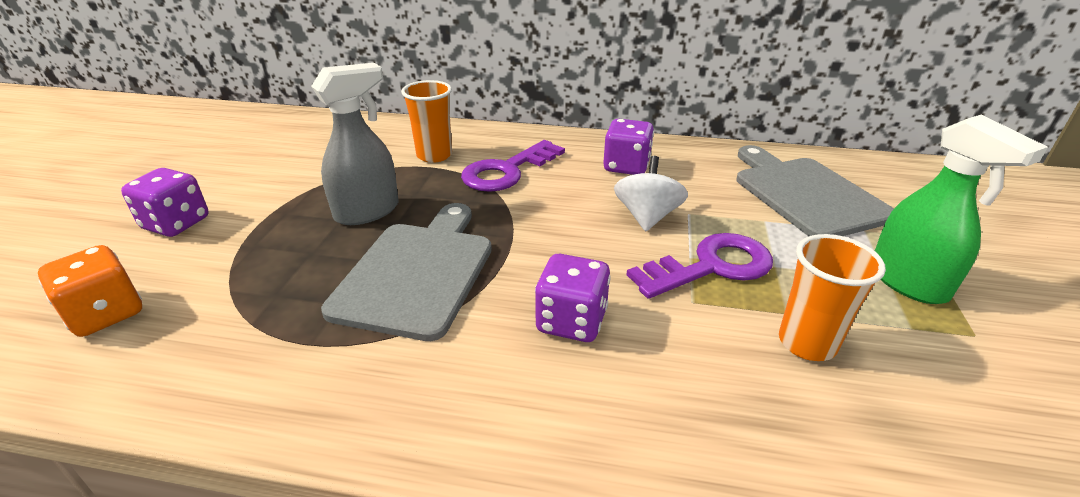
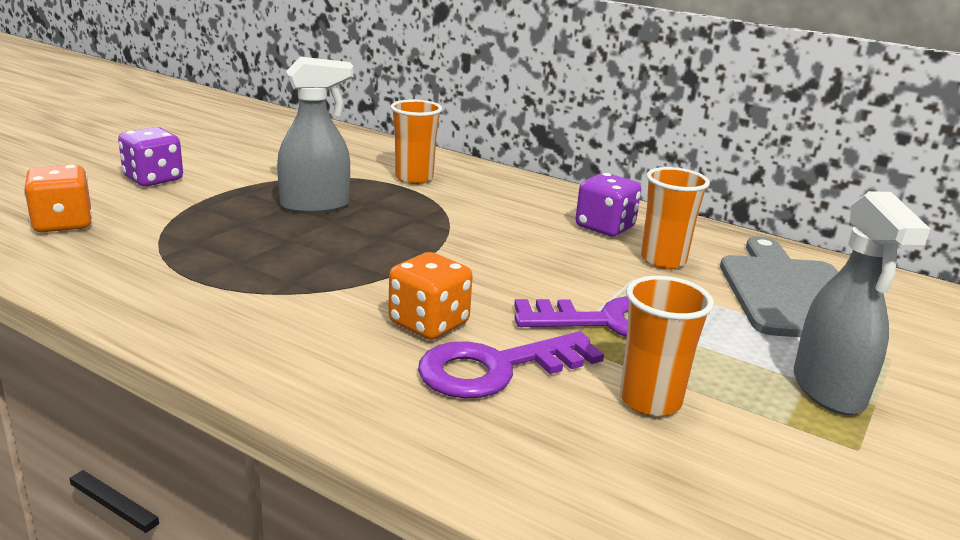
camera: 20 degrees right, 10 degrees down
grey cutting board [321,203,492,341] -> none
purple key [461,140,565,192] -> purple key moved to [418,332,604,398]
purple dice [535,254,611,342] -> orange dice [388,252,473,340]
white spinning top [614,156,688,231] -> none
green spray bottle [875,115,1048,304] -> grey spray bottle [794,191,930,415]
none -> orange cup [641,167,710,269]

